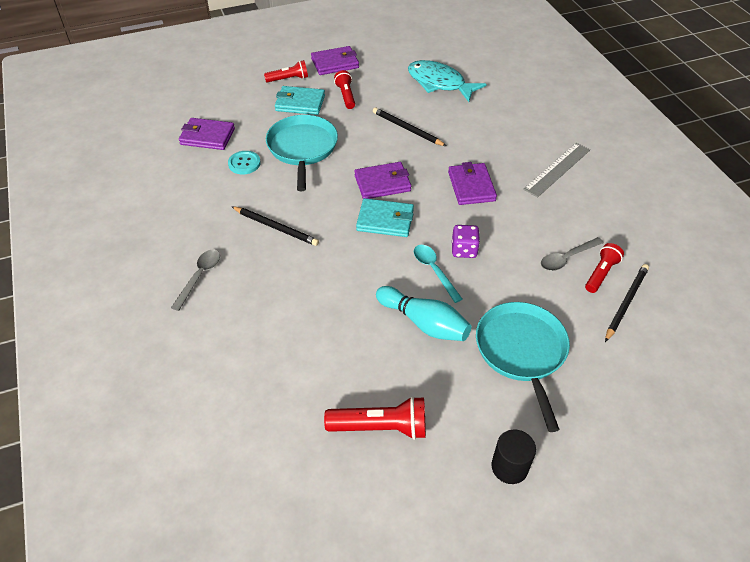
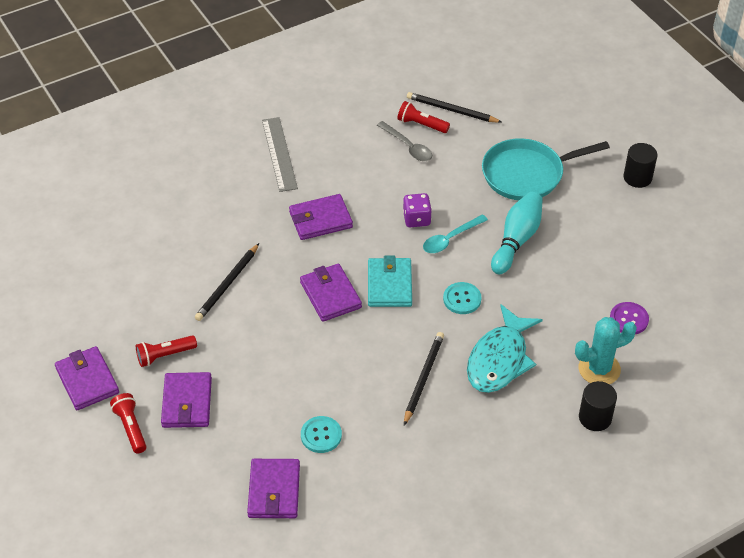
camera: 100 degrees left, 0 degrees up
grey spoon [171,249,220,311] -> none
turquoise pan [266,115,338,191] -> none
turquoise wallet [275,86,325,115] -> purple wallet [161,372,212,428]
red flashlight [324,396,426,440] -> none
turquoise fish [408,60,486,102] -> turquoise fish moved to [467,304,543,393]
grey ruler [523,143,590,198] -> grey ruler turned 45 degrees clockwise [262,117,298,192]
none -> turquoise button [443,282,481,314]
none -> turquoise cactus [575,317,637,384]
none -> black cylinder [579,381,617,431]
none -> purple button [610,302,649,334]

